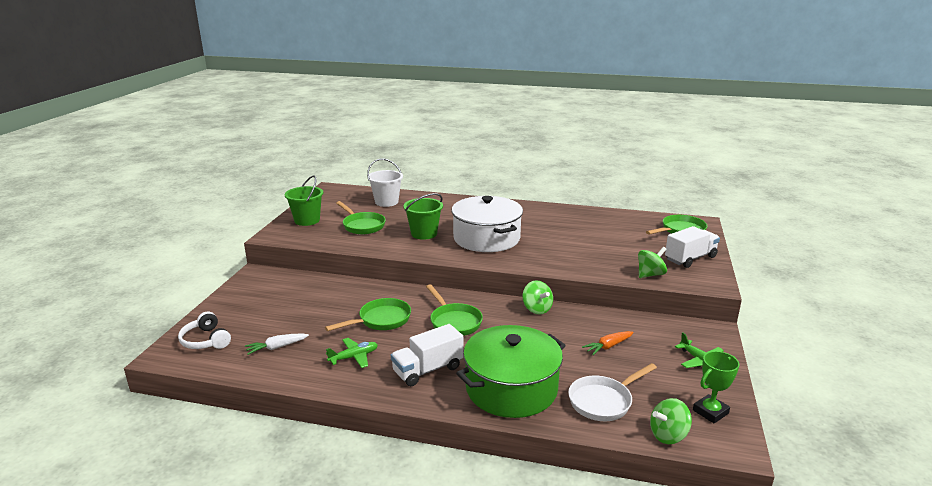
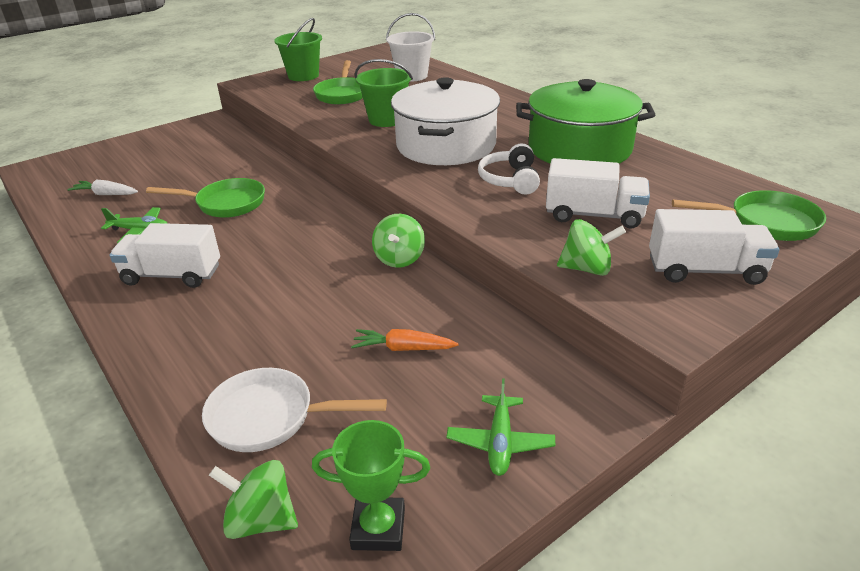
camera: 40 degrees right, 10 degrees up
white headphones [178,312,231,349] -> white headphones moved to [478,143,540,195]
green pan [426,284,483,336] -> none
green pot [456,325,566,418] -> green pot moved to [516,79,655,164]
none -> white truck [546,158,650,228]

